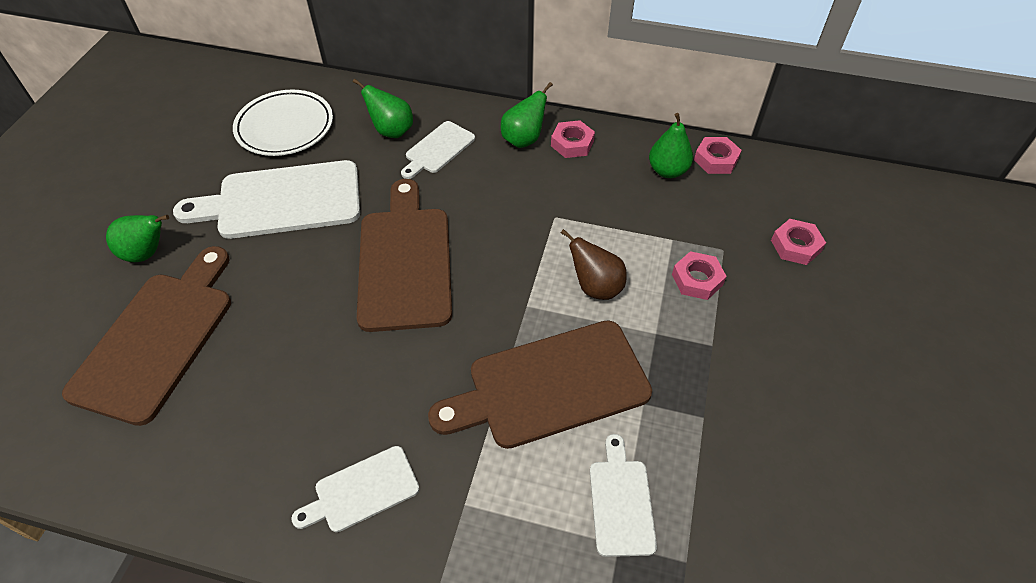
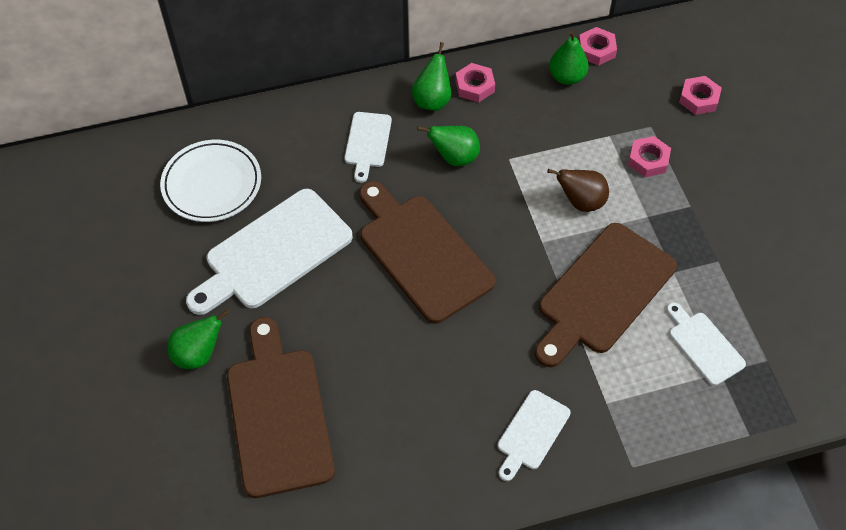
camera: 30 degrees left, 5 degrees up
green pear [353,79,413,138] -> green pear moved to [417,126,480,166]

